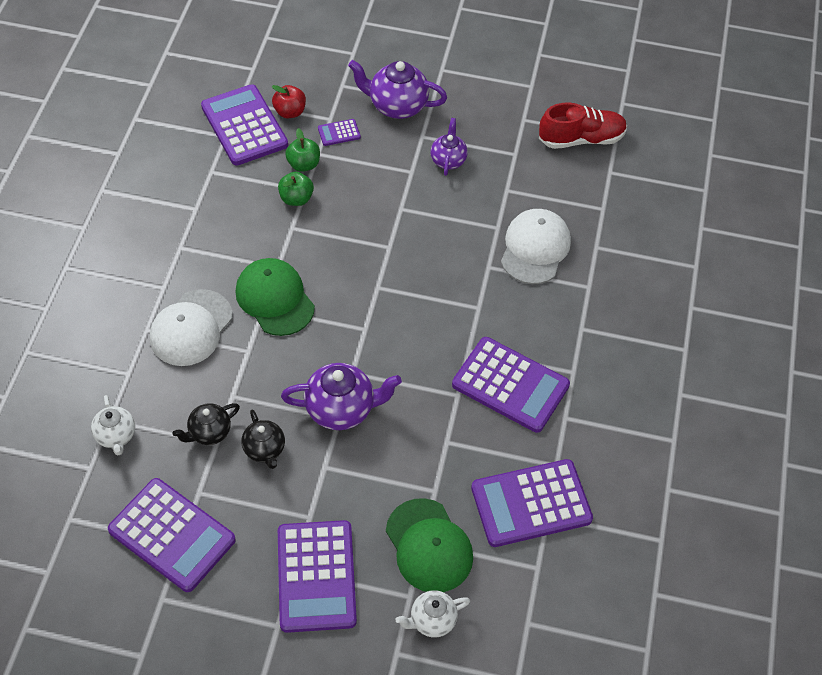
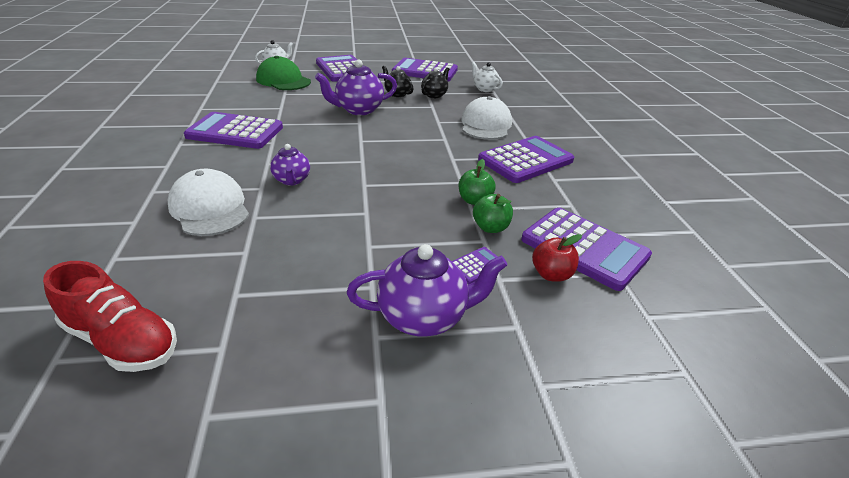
camera: 160 degrees right, 20 degrees down
green cap [236,258,315,336] -> none
purple teapot [431,118,467,176] -> purple teapot moved to [270,144,310,185]
purple calculator [471,459,593,547] -> purple calculator moved to [478,136,574,183]
white cap [501,209,571,284] -> white cap turned 150 degrees clockwise [168,169,249,236]
red shoe [539,102,627,149] -> red shoe turned 120 degrees counterclockwise [43,261,177,372]

